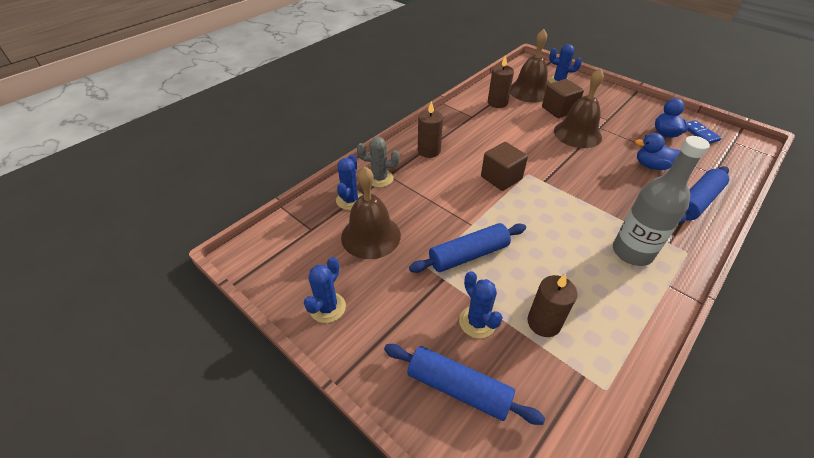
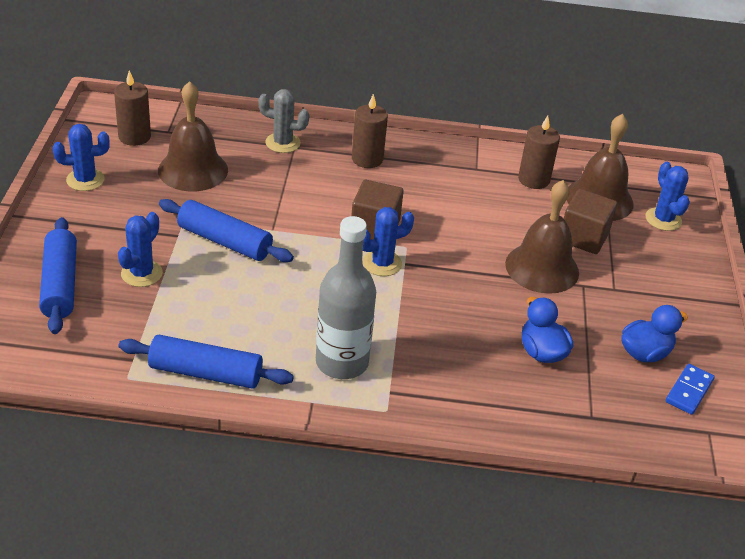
camera: 50 degrees right, 5 degrees down
blue cactus [336,154,364,210] -> blue cactus moved to [363,207,414,276]
grey cactus [357,137,400,187] -> grey cactus turned 45 degrees counterclockwise [258,89,309,153]
brown candle [527,274,577,337] -> brown candle moved to [114,70,151,146]
blue rolling pin [678,166,729,225] -> blue rolling pin moved to [119,335,294,389]

